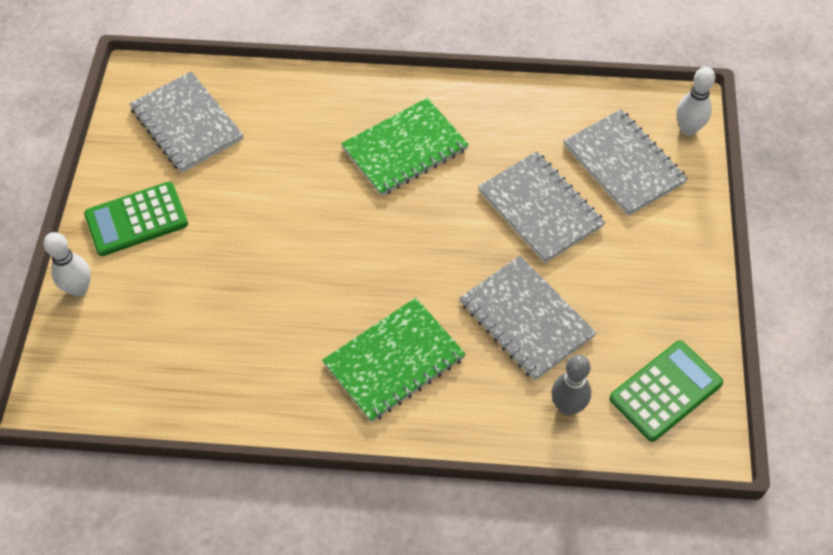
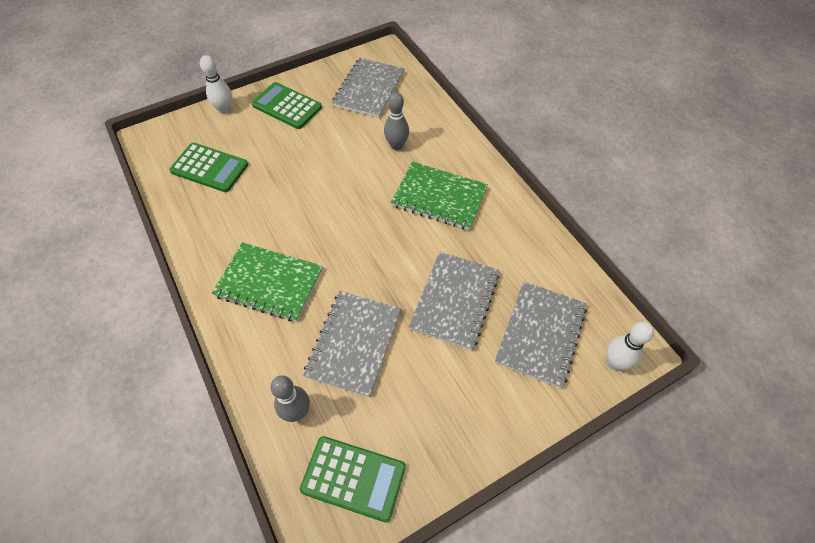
camera: 55 degrees right, 0 degrees up
none -> green calculator [169,143,248,192]
none -> grey bowling pin [384,92,409,150]

